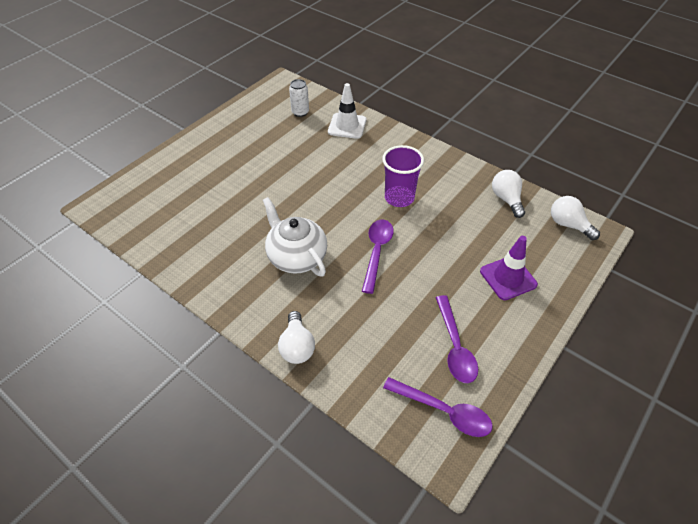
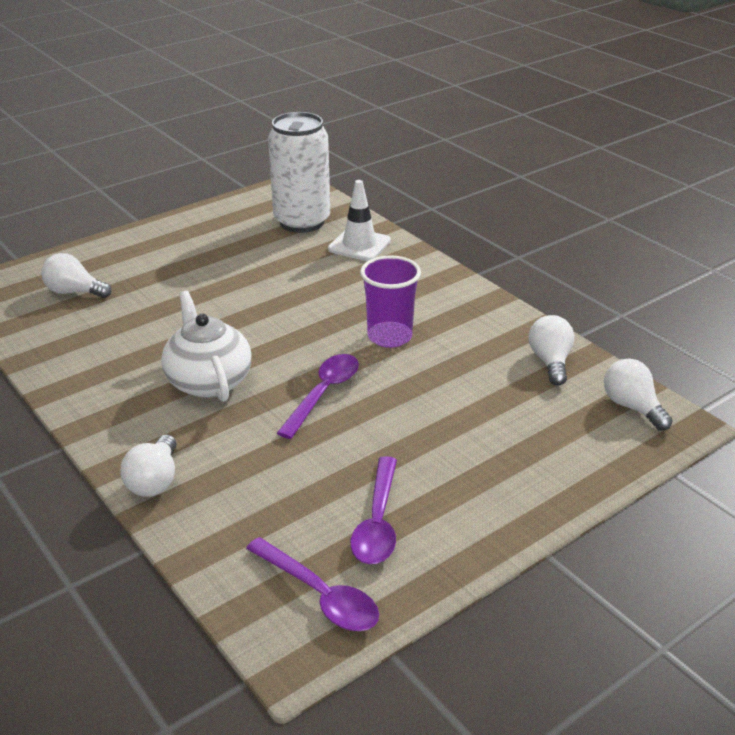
camera: 15 degrees right, 15 degrees down
white can [289,79,309,117] -> white can [268,112,330,233], size x2.20
purple traffic cone [480,236,538,300] -> none
none -> white light bulb [41,253,112,298]

